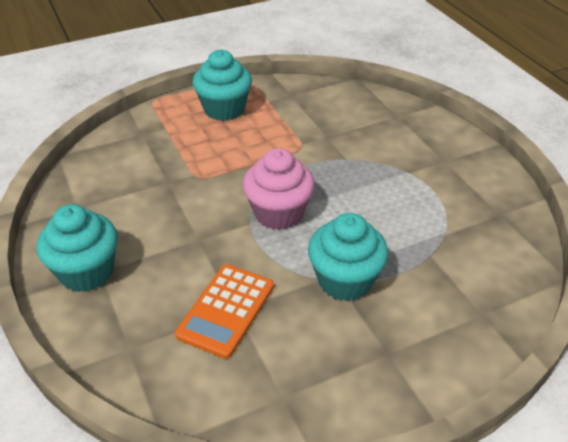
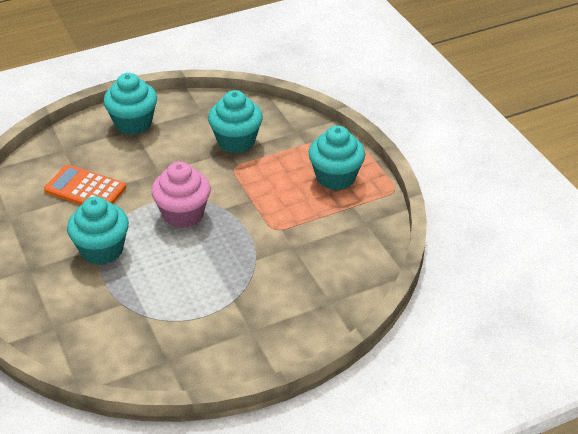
camera: 90 degrees right, 0 degrees up
none -> turquoise cupcake [208,90,263,153]

